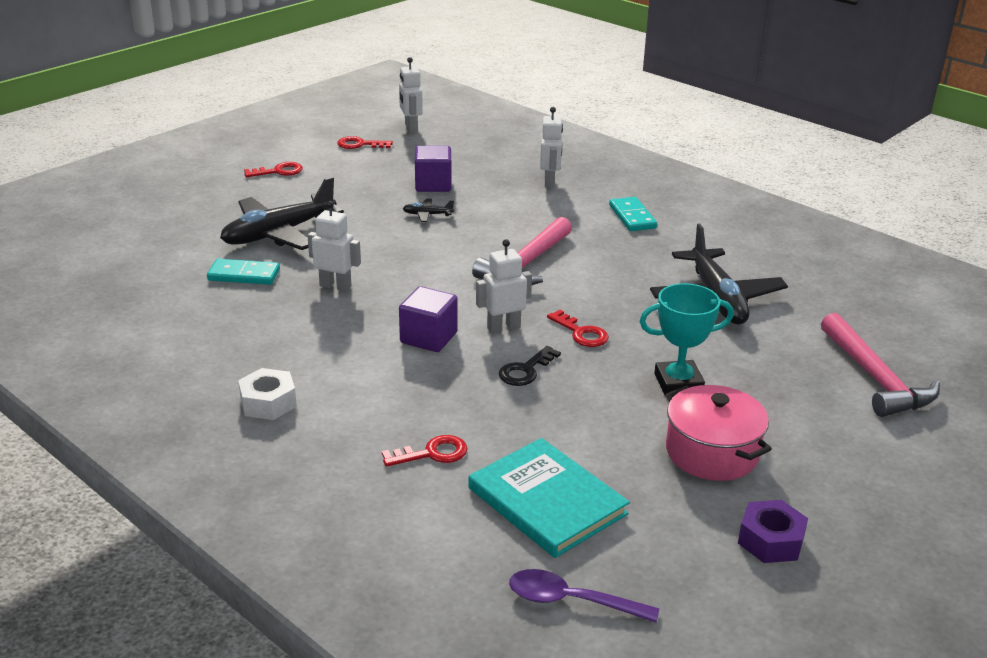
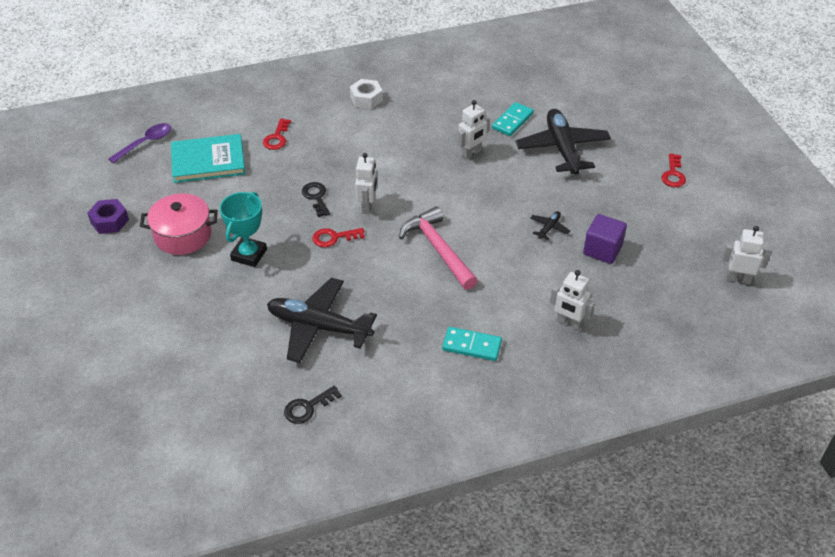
camera: 120 degrees right, 15 degrees up
red key [337,136,393,149] -> none
purple cube [399,286,458,352] -> none
pink hammer [821,313,940,417] -> none
none -> black key [284,386,342,424]

